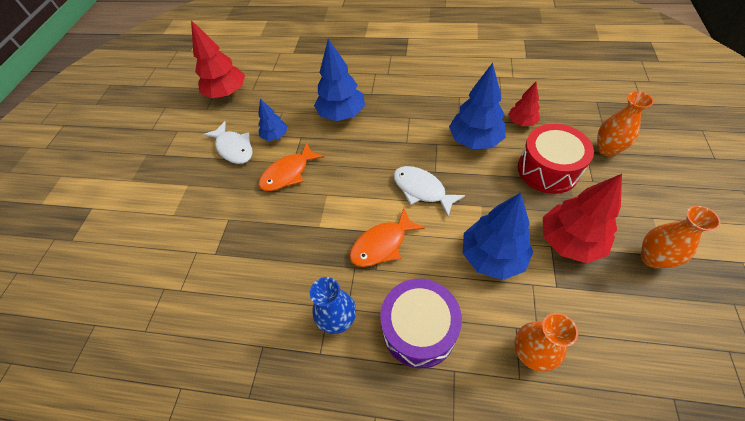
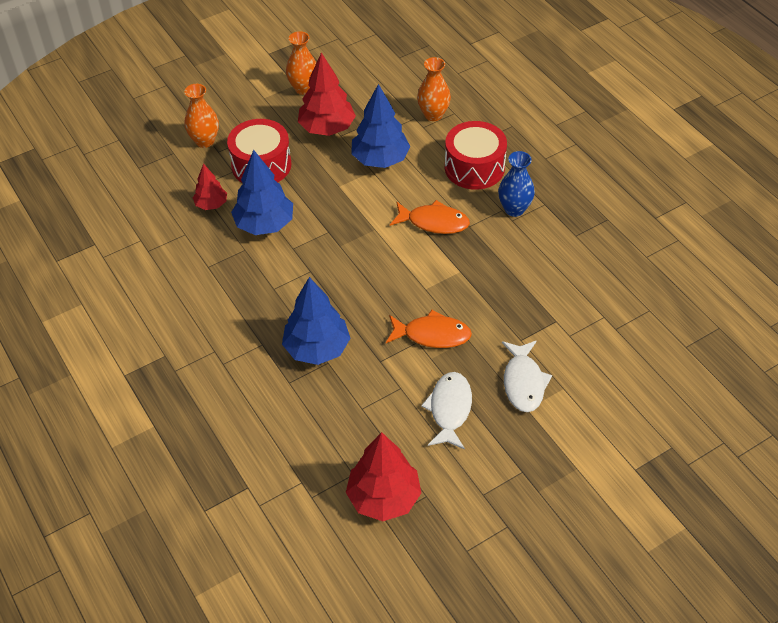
camera: 135 degrees left, 5 degrees down
blue tree [258,99,287,141] -> none
purple drum [381,279,462,368] -> red drum [445,121,507,190]
white fish [393,166,465,217] -> white fish moved to [502,341,552,412]

